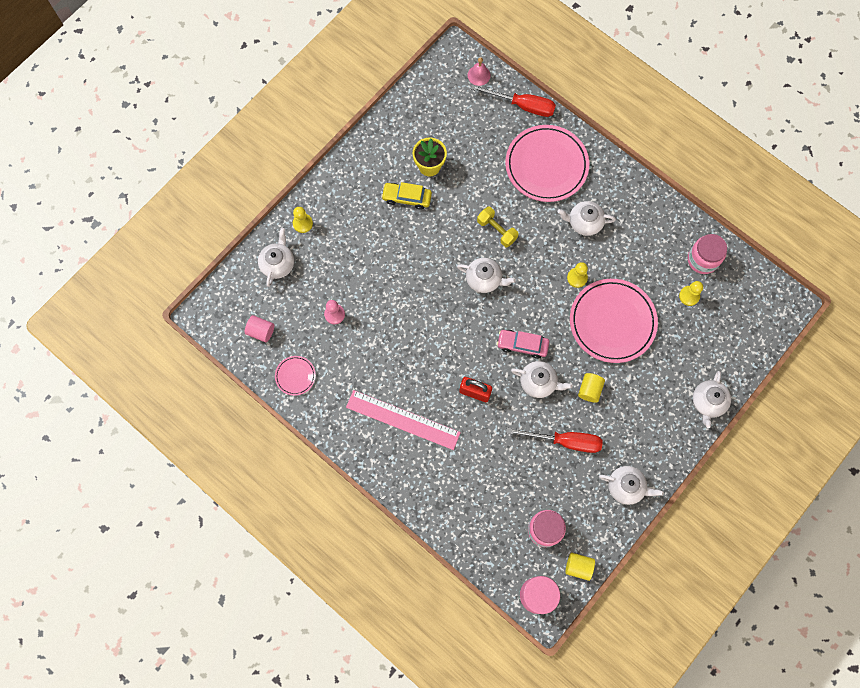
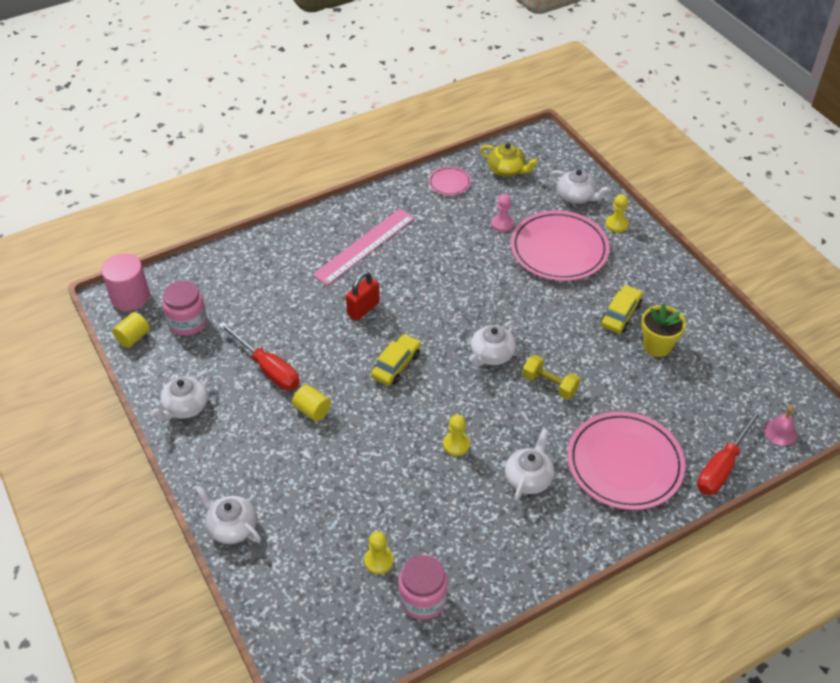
camera: 110 degrees right, 25 degrees down
pink cylinder [245,315,274,342] -> yellow teapot [480,143,538,177]
yellow dumbbell [477,207,519,247] -> yellow dumbbell turned 60 degrees clockwise [522,355,580,400]
pink car [497,330,549,359] -> yellow car [371,334,421,386]
red screwdriver [506,428,603,453] -> red screwdriver turned 75 degrees counterclockwise [218,322,300,390]
white teapot [511,361,573,398] -> none
pink plate [570,279,658,363] -> pink plate moved to [511,210,610,281]

